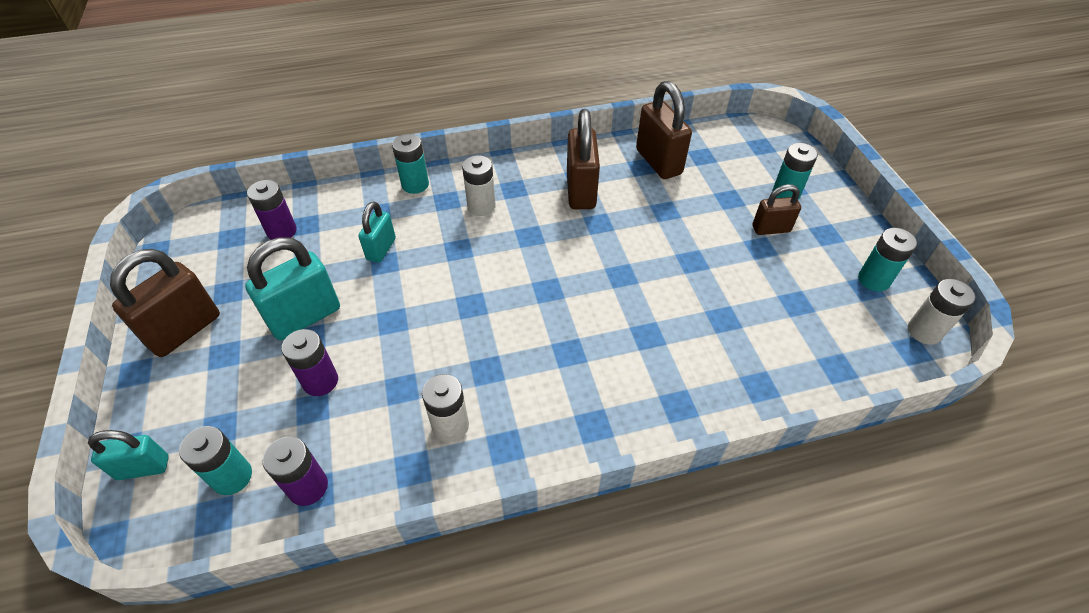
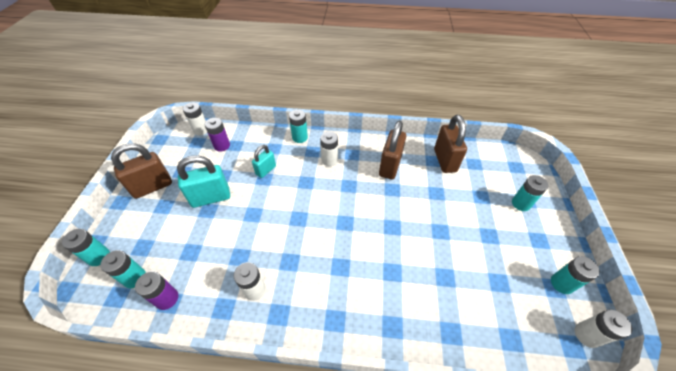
camera: 20 degrees right, 0 degrees up
turquoise padlock [88,430,169,480] -> turquoise battery [62,228,110,266]
purple battery [281,329,338,396] -> none
brown padlock [752,184,801,235] -> none
none -> white battery [183,102,207,136]

